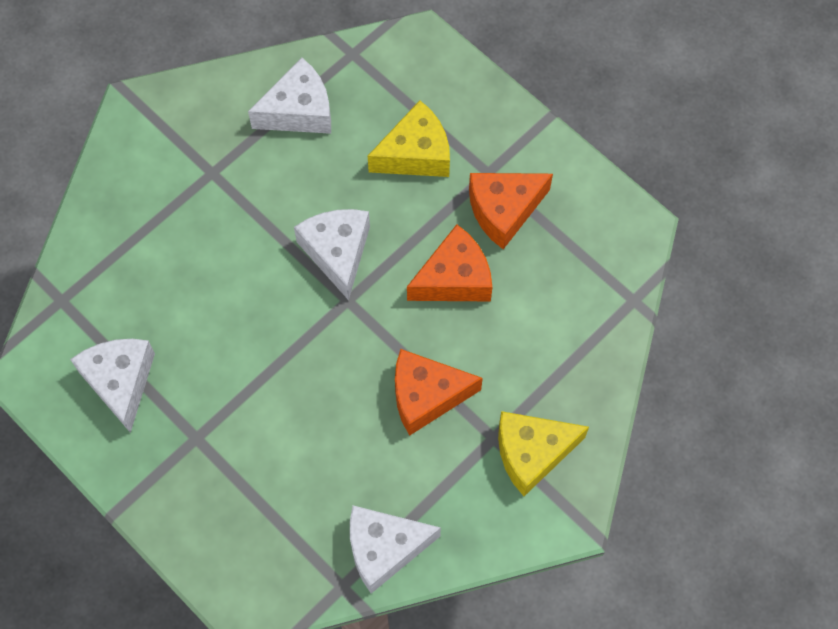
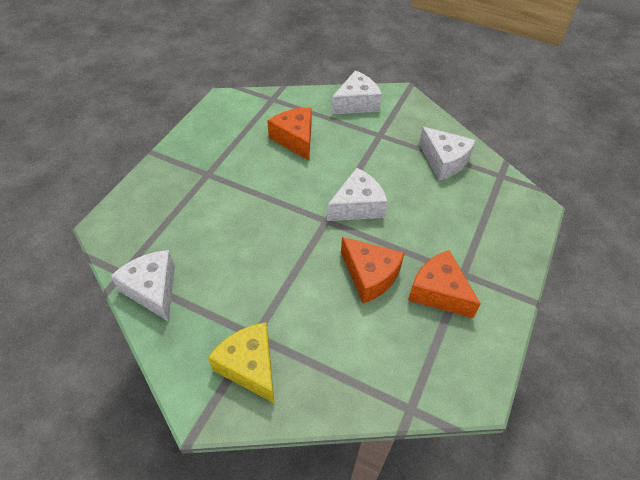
camera: 70 degrees right, 15 degrees down
white cheese [70,339,155,433] -> white cheese moved to [331,70,382,115]
yellow cheese [368,100,450,177] -> none
orange cheese [395,349,483,436] -> orange cheese moved to [267,108,311,160]

